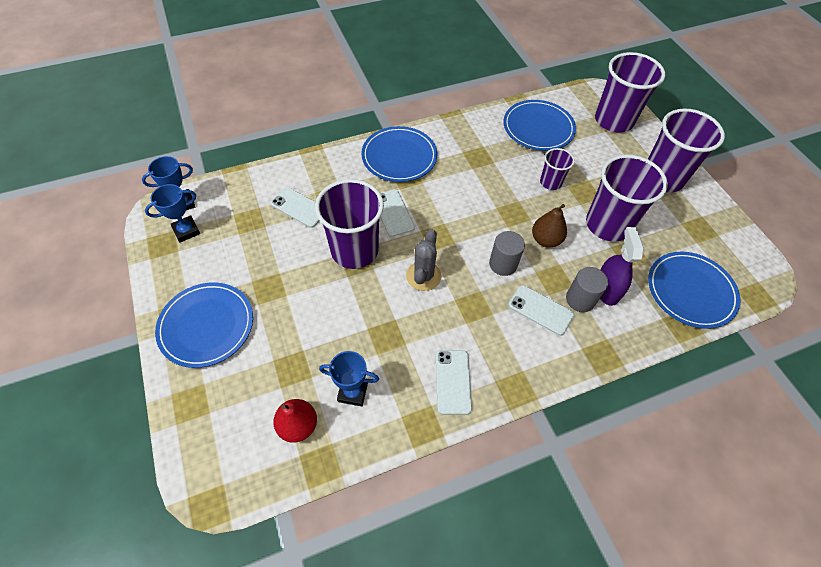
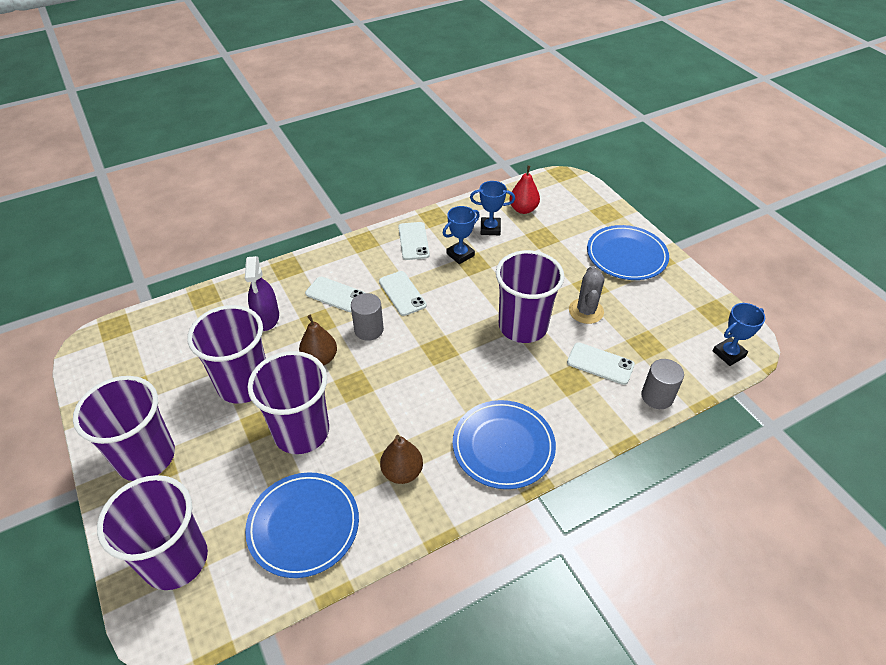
camera: 175 degrees right, 10 degrees down
blue trophy [145,184,200,242] -> blue trophy moved to [443,206,480,264]
white phone [381,189,415,237] -> white phone moved to [379,271,427,316]
grey cactus [406,229,442,291] -> grey cactus moved to [569,266,605,324]
purple cup [540,148,575,190] -> purple cup [248,351,329,454], size x1.95
grey cylinder [566,267,608,312] -> grey cylinder moved to [641,359,684,409]
blue plate [648,252,741,329] -> none
none -> brown pear [380,435,423,484]

